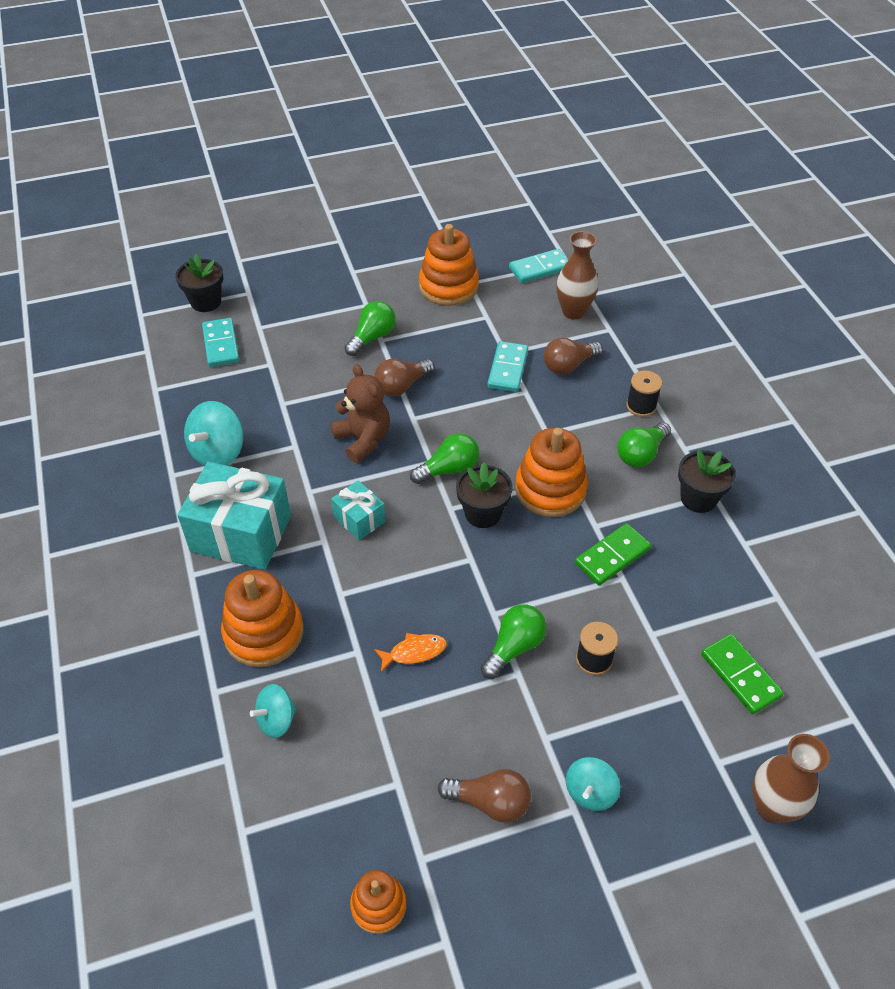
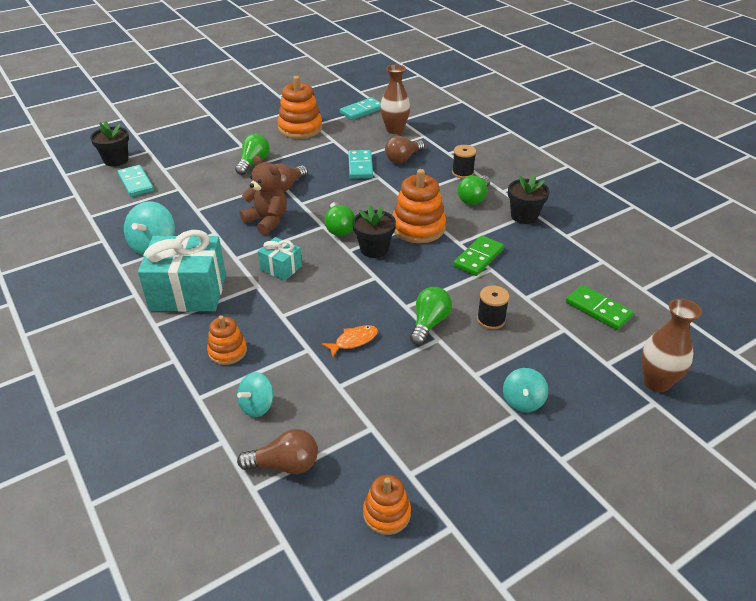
camera: 15 degrees left, 10 degrees down
orange stacking toy [221,570,303,667] -> orange stacking toy [207,315,247,365], size x0.58
green light bulb [410,433,479,484] -> green light bulb turned 120 degrees clockwise [324,202,355,236]
brown light bulb [438,769,531,823] -> brown light bulb moved to [237,429,318,474]

